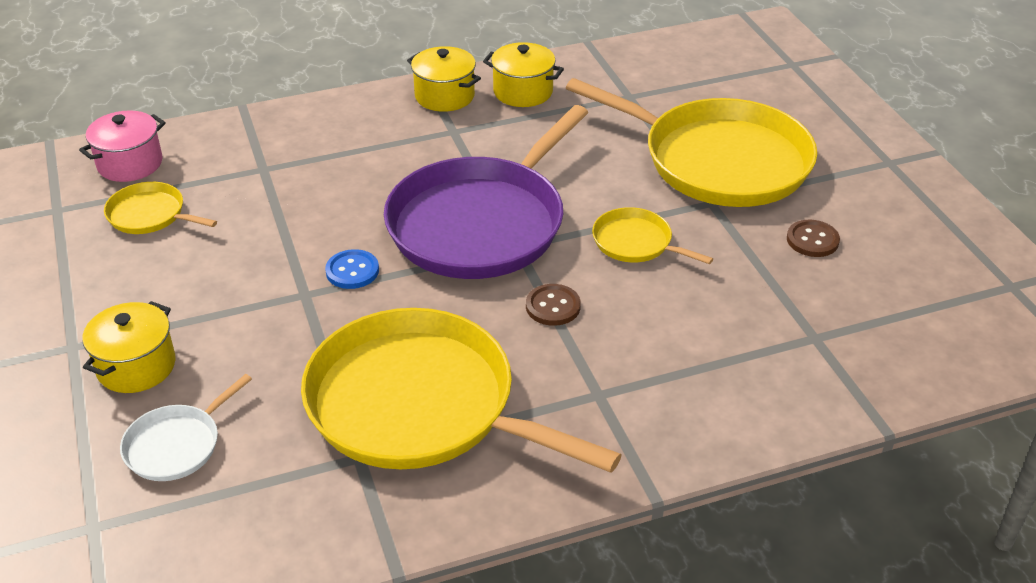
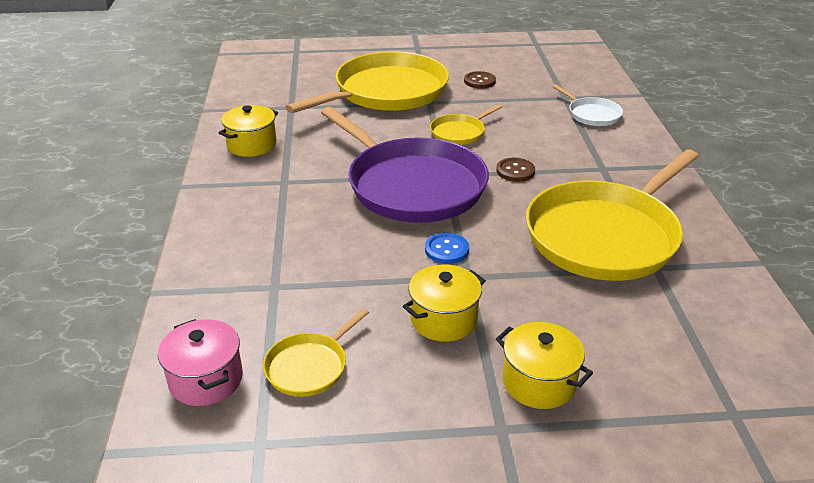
camera: 75 degrees left, 5 degrees down
white pan [120,374,252,481] -> white pan moved to [553,84,623,126]
yellow pot [407,46,481,112] -> yellow pot moved to [403,265,486,342]

